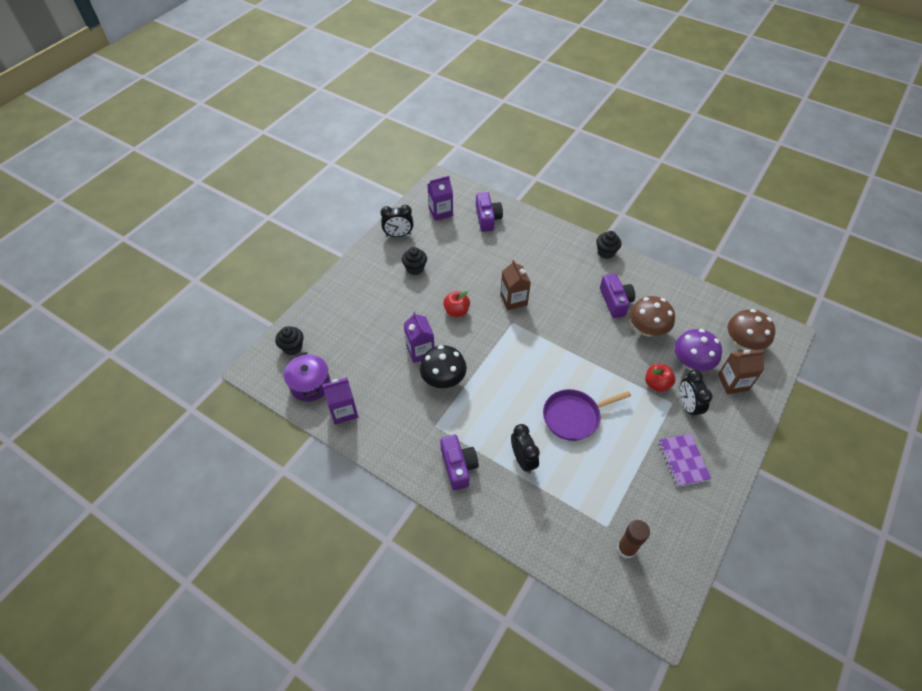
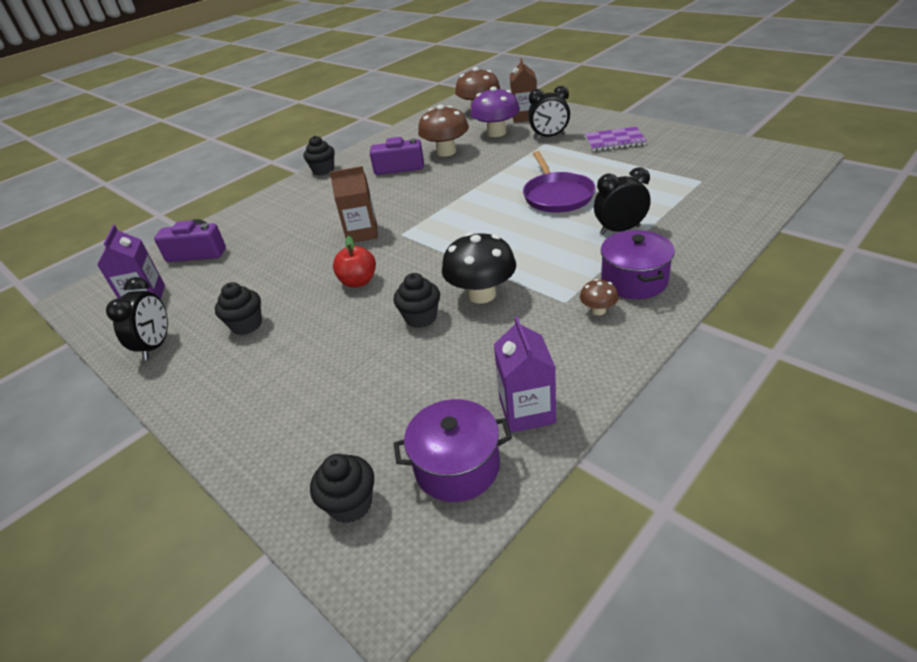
camera: 75 degrees left, 15 degrees down
purple carton [404,311,434,363] -> black cupcake [393,273,440,328]
purple camera [440,435,479,490] -> purple pot [601,230,675,299]
brown glue stick [617,520,650,559] -> none
red apple [645,364,675,392] -> none
none -> brown mushroom [580,279,619,315]

